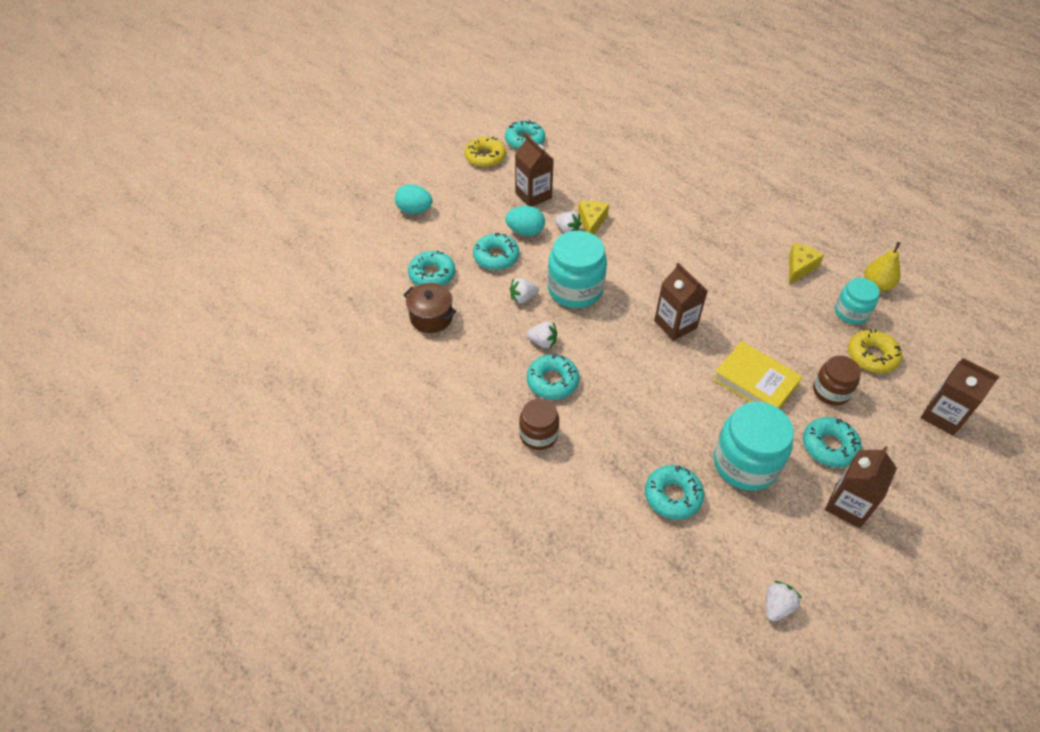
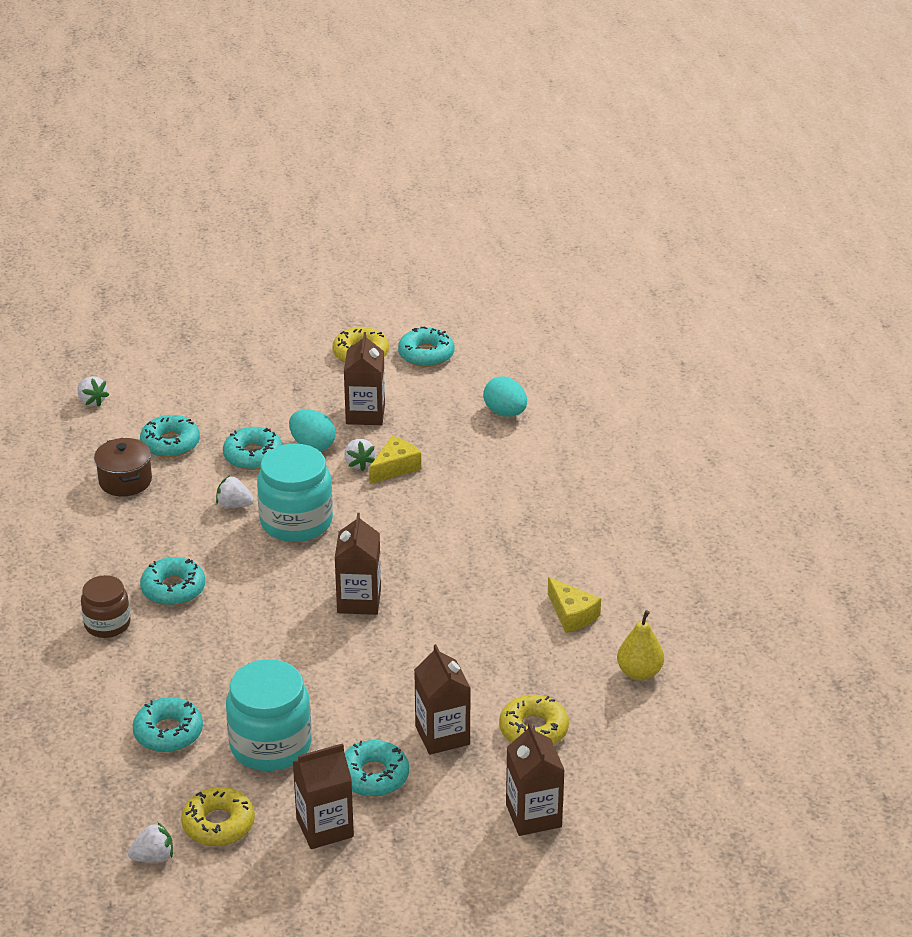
camera: 35 degrees right, 15 degrees down
turquoise egg [395,184,432,214] -> turquoise egg moved to [483,376,527,417]
white strawberry [527,322,557,348] -> white strawberry moved to [77,376,109,407]
yellow book [713,341,803,409] -> none
yellow cheese [789,243,824,285] -> yellow cheese turned 75 degrees clockwise [548,577,601,633]
brown jar [813,356,861,405] -> brown carton [414,644,470,755]
turquoise jar [835,278,880,325] -> none
none -> yellow donut [181,787,255,846]

